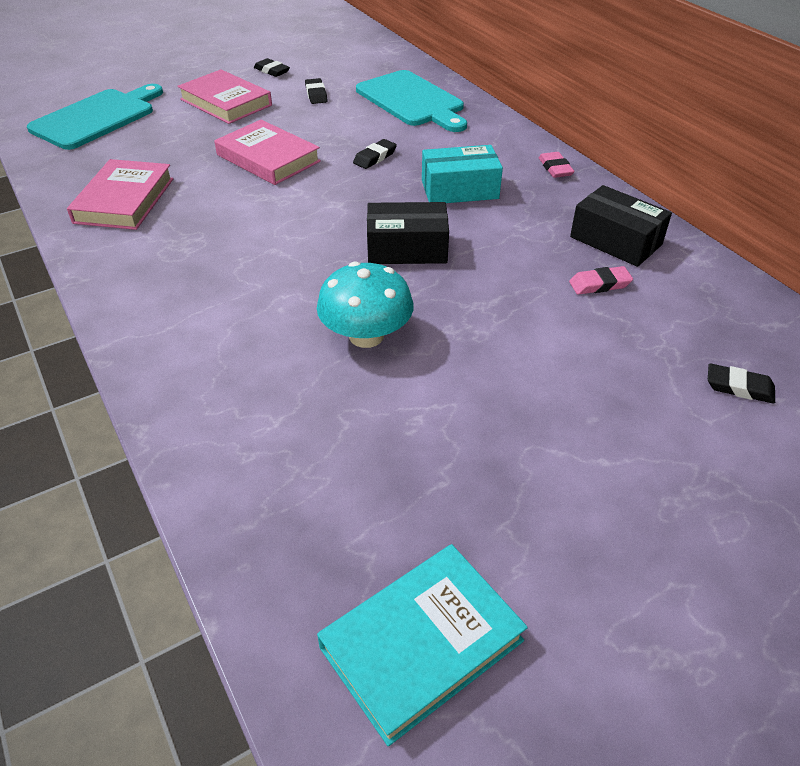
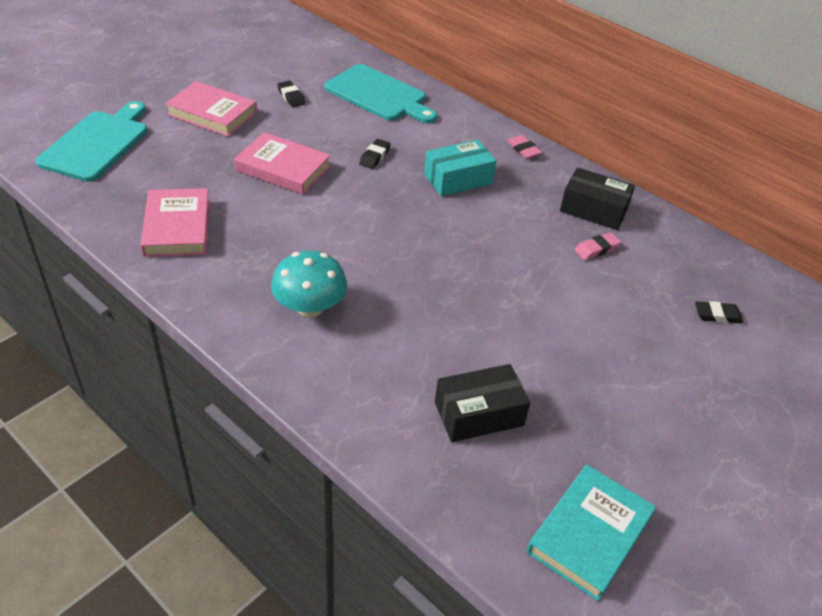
camera: 20 degrees left, 0 degrees up
black eraser [254,58,290,77] -> none
turquoise mushroom [317,262,414,348] -> turquoise mushroom moved to [271,251,347,317]
black box [367,202,449,264] -> black box moved to [435,364,530,442]

